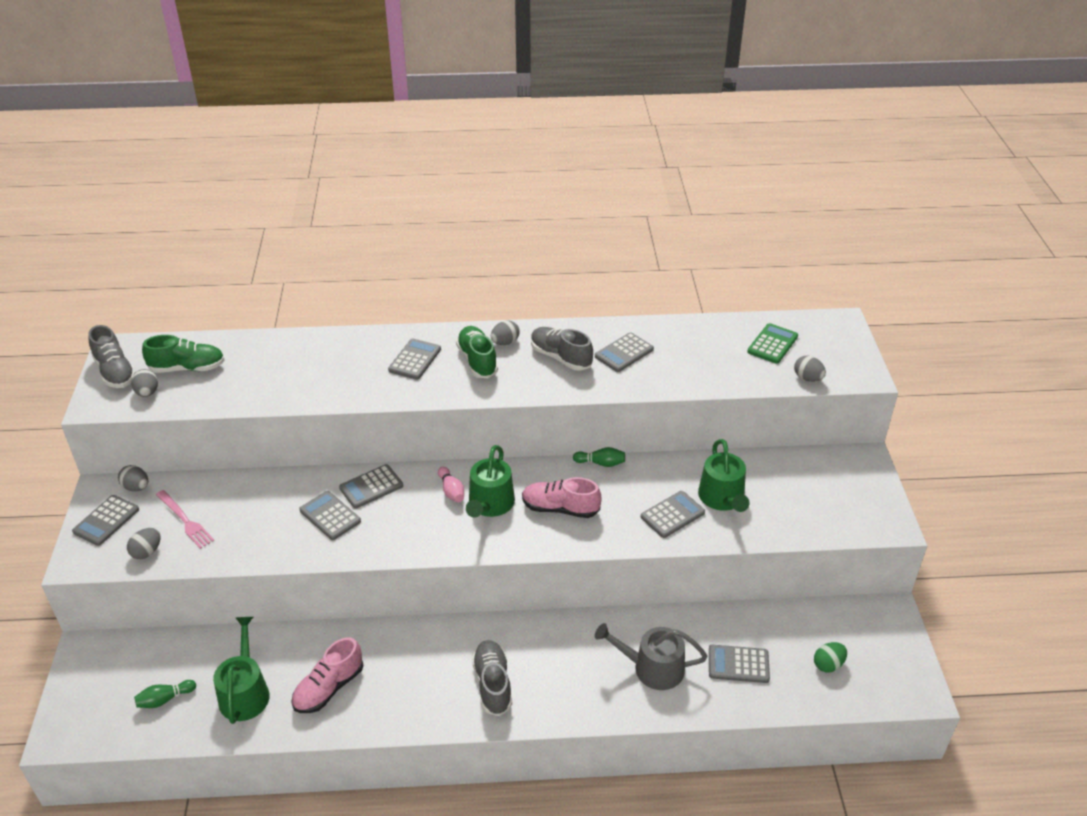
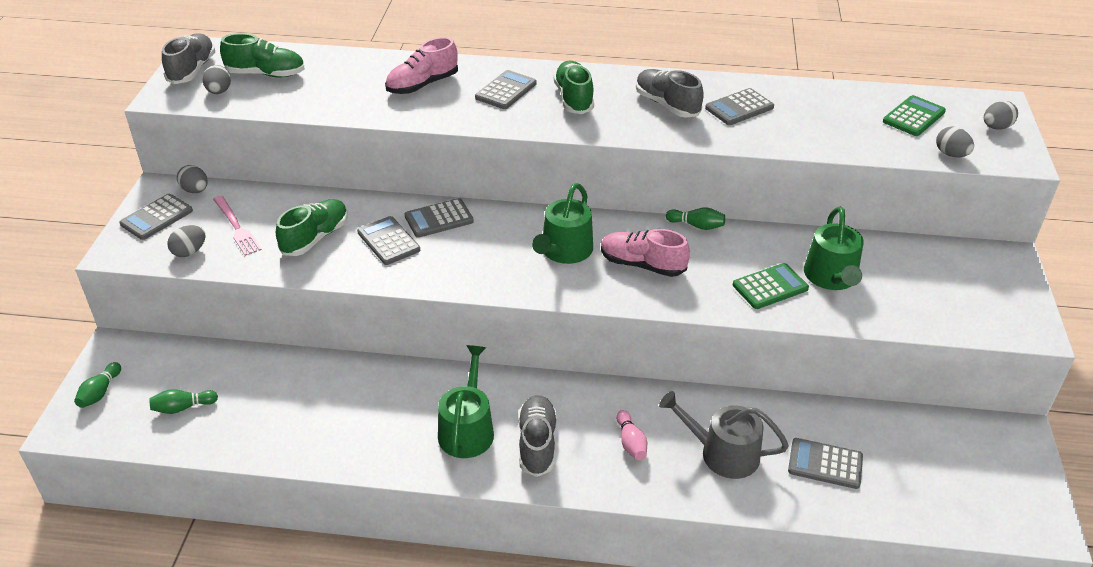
camera: 10 degrees right, 0 degrees up
grey shoe [88,325,135,388] -> grey shoe turned 150 degrees counterclockwise [162,33,215,84]
green watering can [213,617,270,724] -> green watering can moved to [438,345,494,458]
pink shoe [291,637,363,713] -> pink shoe moved to [385,37,458,94]
pink bowling pin [438,467,464,502] -> pink bowling pin moved to [616,410,647,460]
grey egg [491,320,520,345] -> grey egg moved to [984,101,1018,130]
grey calculator [641,491,705,538] -> green calculator [733,263,809,309]
green egg [814,642,847,673] -> none
none -> green bowling pin [74,362,121,408]
none -> green shoe [276,199,348,256]

